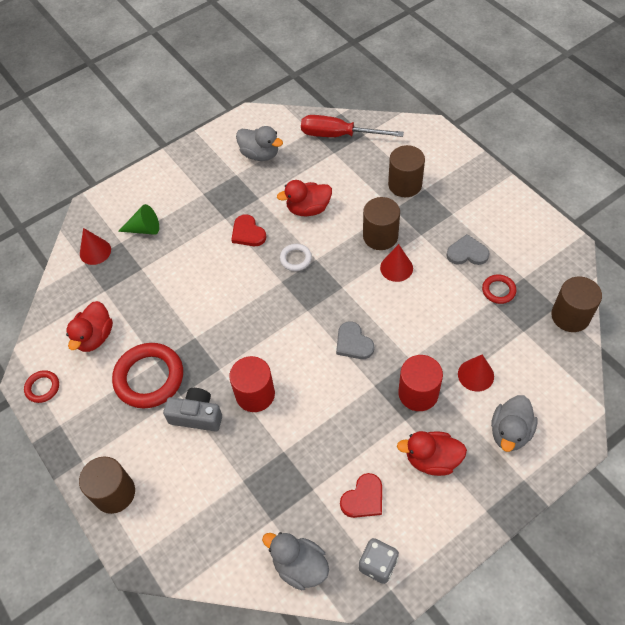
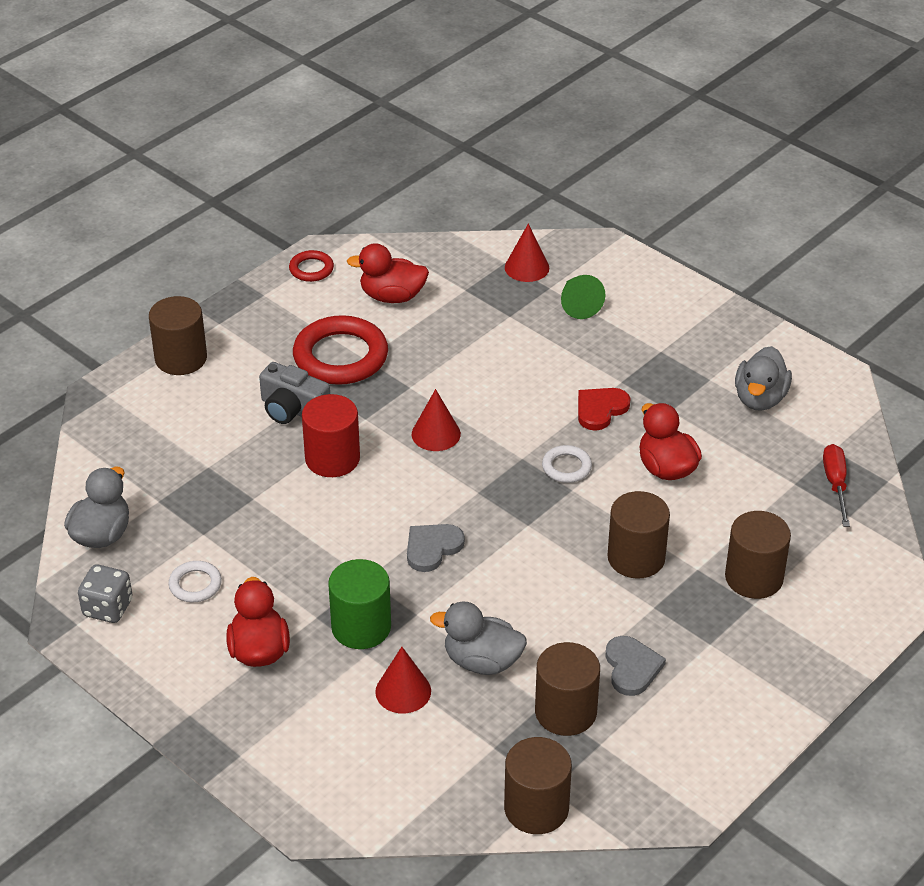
camera: 75 degrees right, 15 degrees down
grey camera [163,388,222,432] -> grey camera turned 120 degrees clockwise [259,362,330,424]
red screwdriver [301,115,404,137] -> red screwdriver [823,444,850,527], size x0.62
red heart [340,473,382,518] -> white ring [169,561,222,602]
red cone [380,244,413,282] -> red cone moved to [412,389,461,451]
red cylinder [398,355,443,411] -> green cylinder [328,559,391,649]
red ring [482,274,516,304] -> brown cylinder [535,642,600,736]
grey duck [491,395,538,452] -> grey duck moved to [430,602,527,675]

